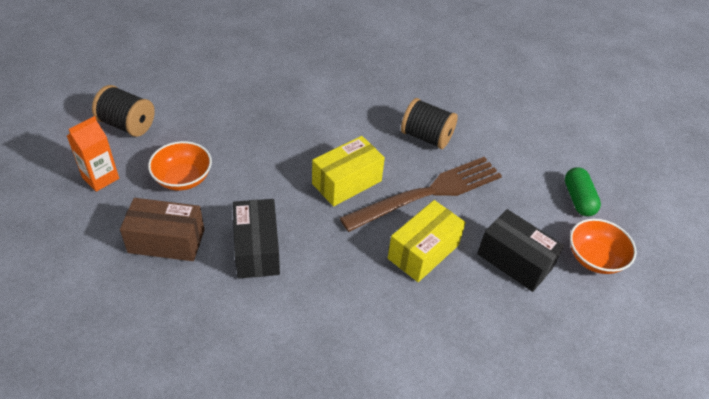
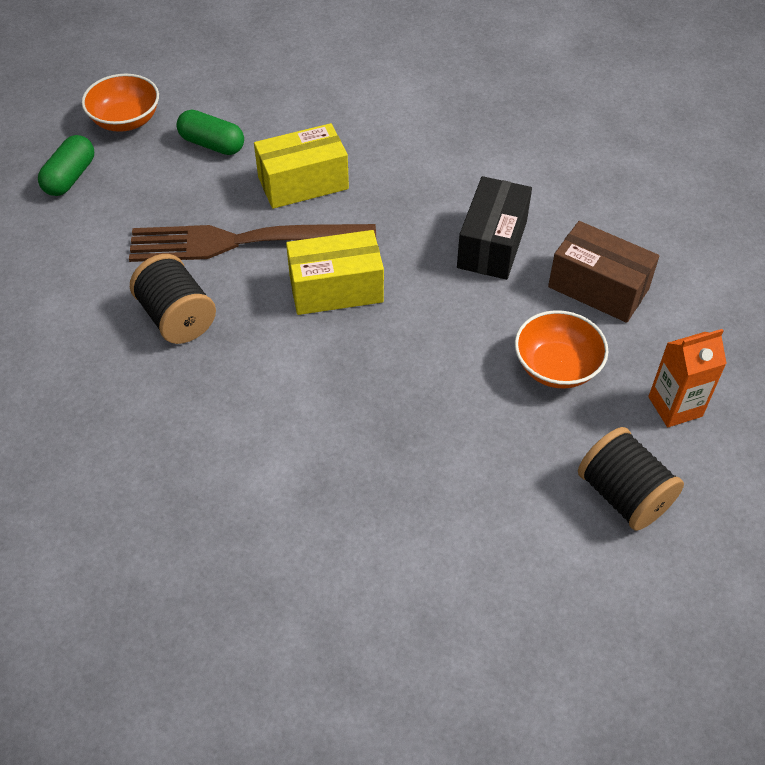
camera: 150 degrees left, 5 degrees up
black box [477,209,564,292] -> green capsule [177,110,244,155]

